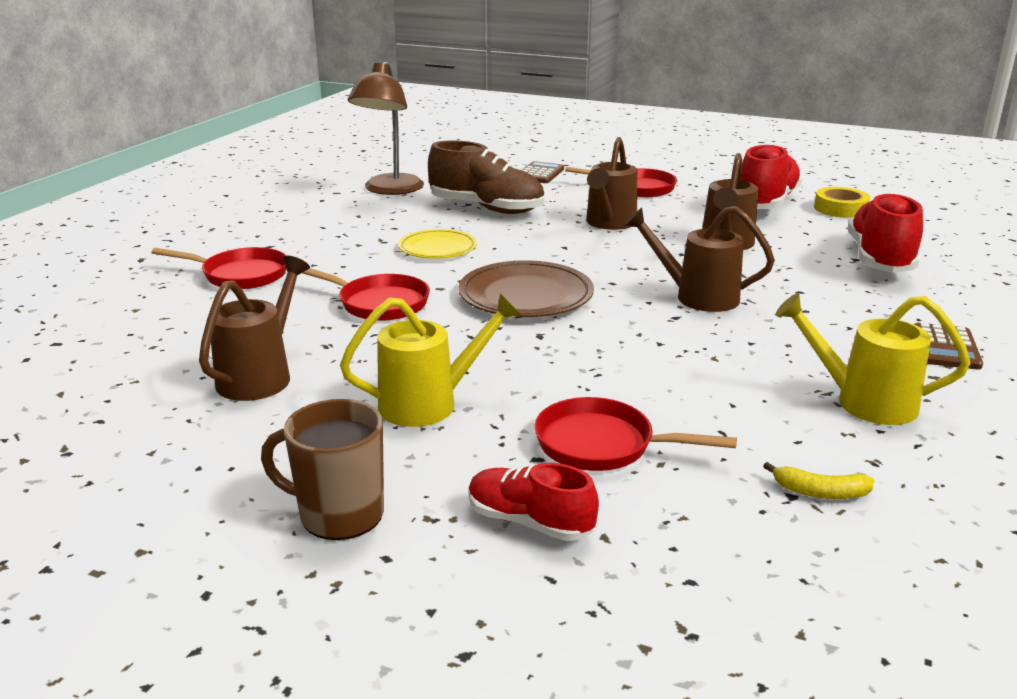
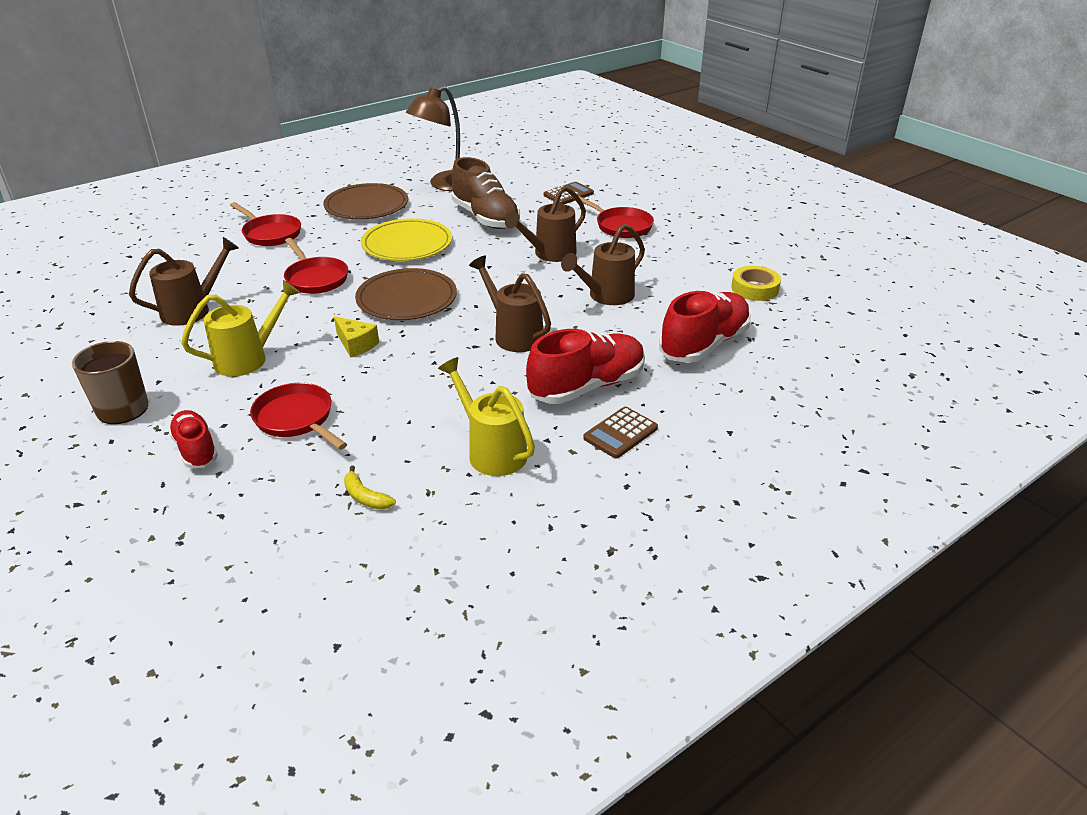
camera: 30 degrees right, 10 degrees up
yellow watering can [340,293,521,427] -> yellow watering can turned 45 degrees counterclockwise [181,280,300,377]
yellow plate [398,229,477,259] -> yellow plate [361,218,452,261], size x1.54
red shoe [741,144,803,209] -> red shoe moved to [526,329,645,404]
none -> brown plate [323,183,408,219]
none -> yellow cheese [334,316,379,358]

